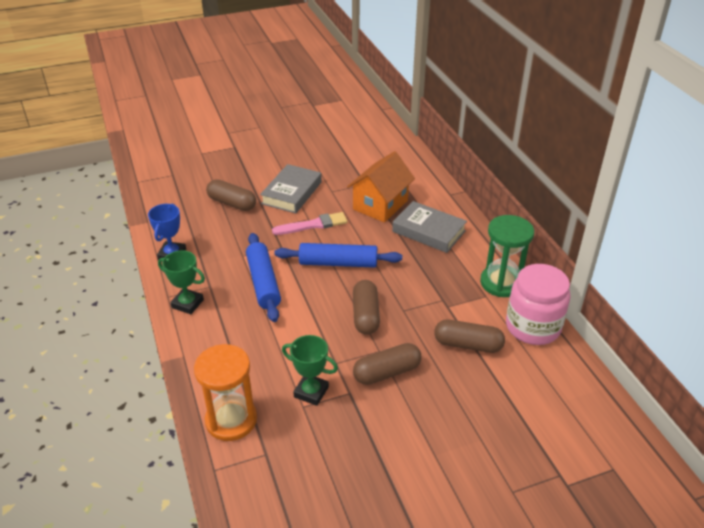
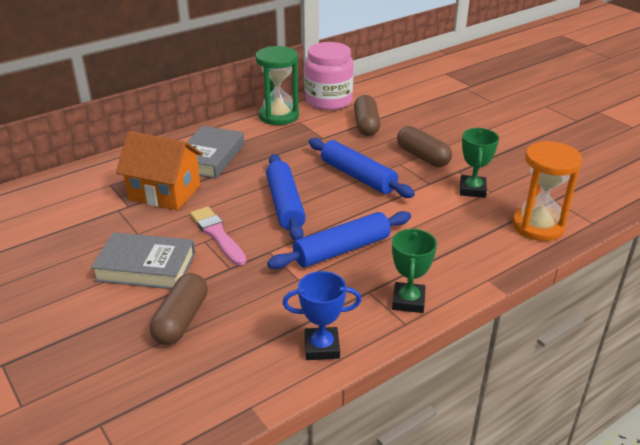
camera: 105 degrees left, 5 degrees down
brown capsule [353,280,380,335] -> blue rolling pin [308,138,415,198]

